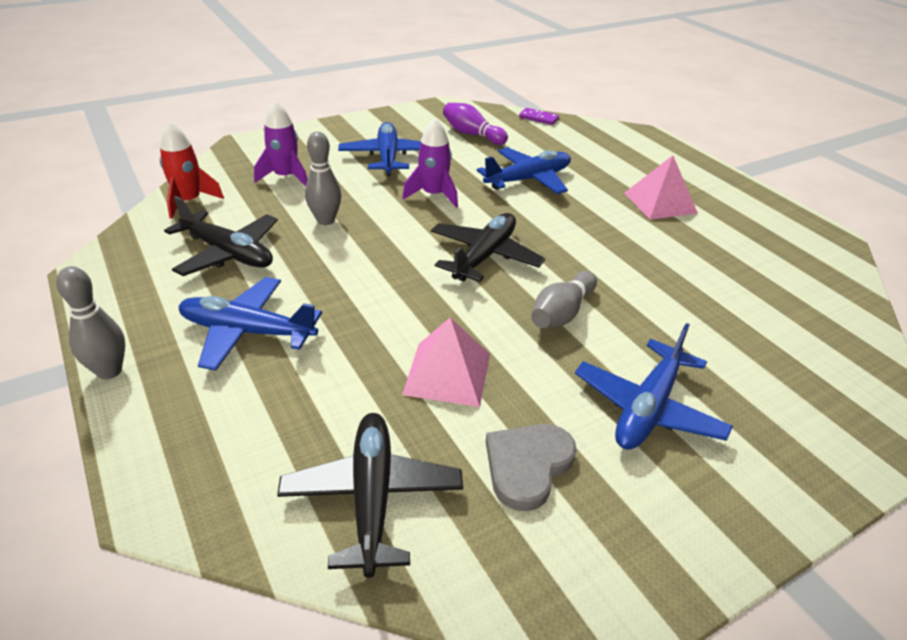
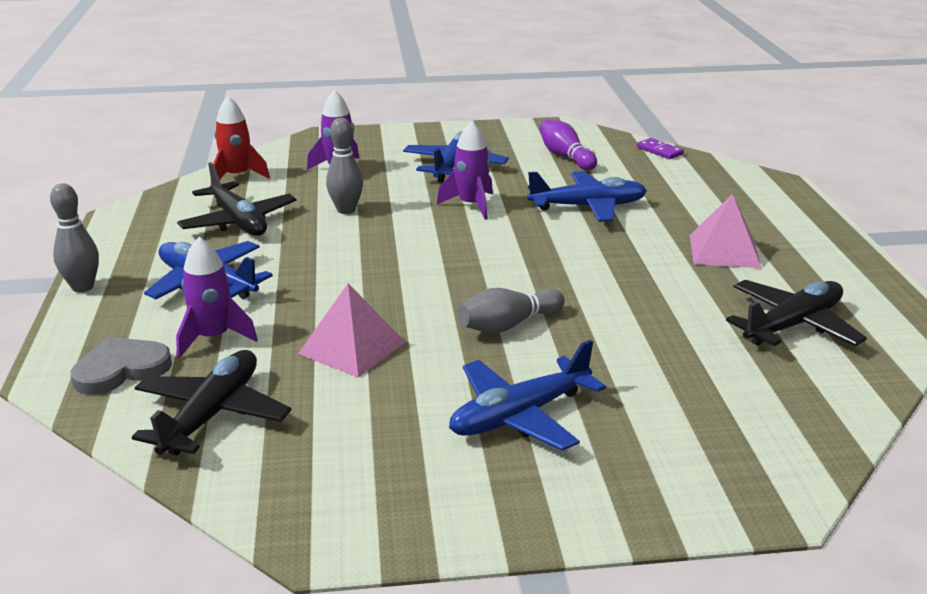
camera: 25 degrees right, 10 degrees down
black plane [431,213,545,282] -> black plane moved to [726,280,867,346]
grey heart [486,424,576,511] -> grey heart moved to [71,337,172,395]
none -> purple rocket [176,237,258,358]

